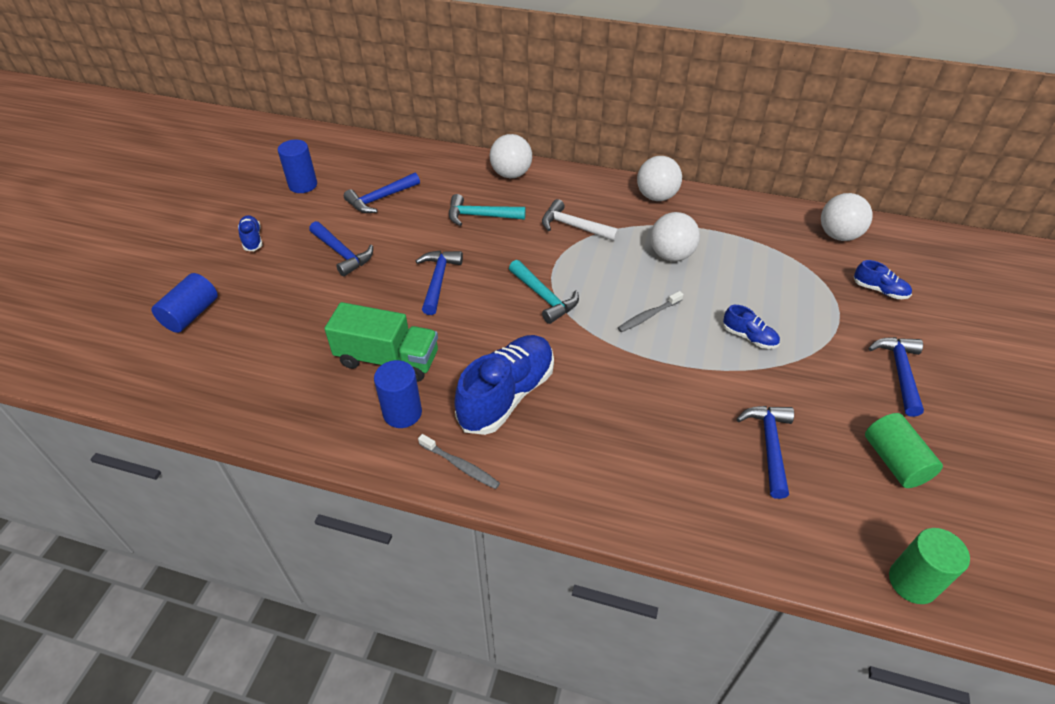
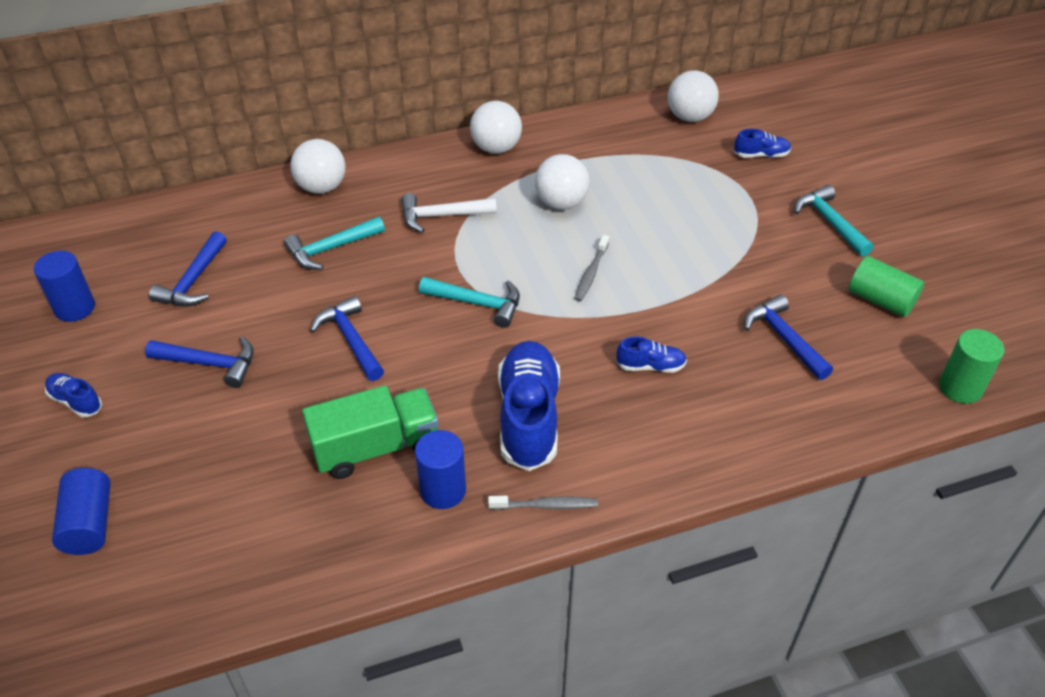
camera: 35 degrees left, 0 degrees up
blue shoe [723,305,780,349] -> blue shoe moved to [616,336,687,373]
blue hammer [869,337,924,417] -> turquoise hammer [794,185,874,257]

